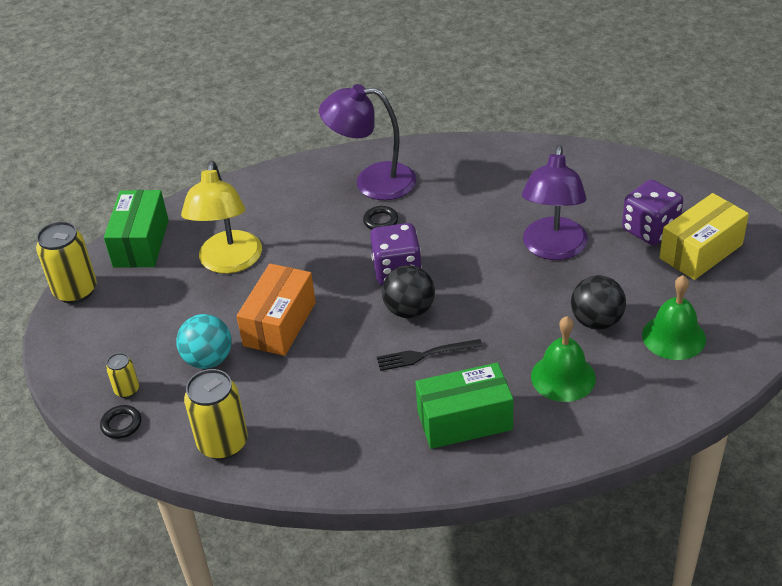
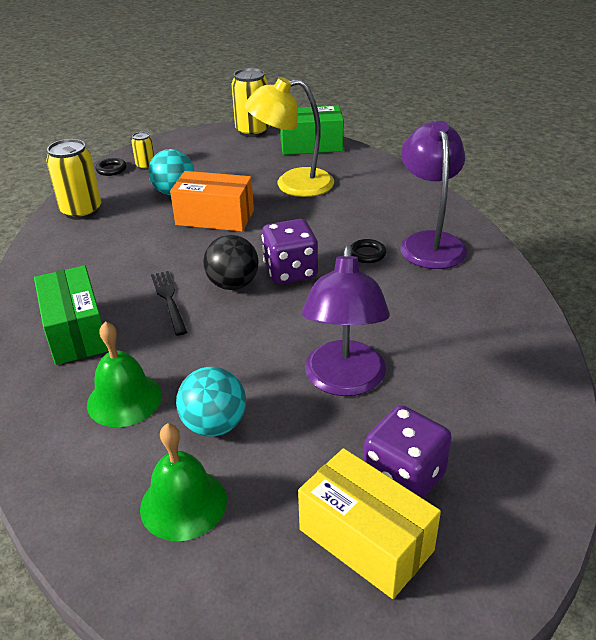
camera: 80 degrees right, 5 degrees down
purple lamp [522,145,588,260] -> purple lamp turned 90 degrees counterclockwise [302,245,390,396]
black ball [571,275,626,330] -> turquoise ball [176,367,246,437]

